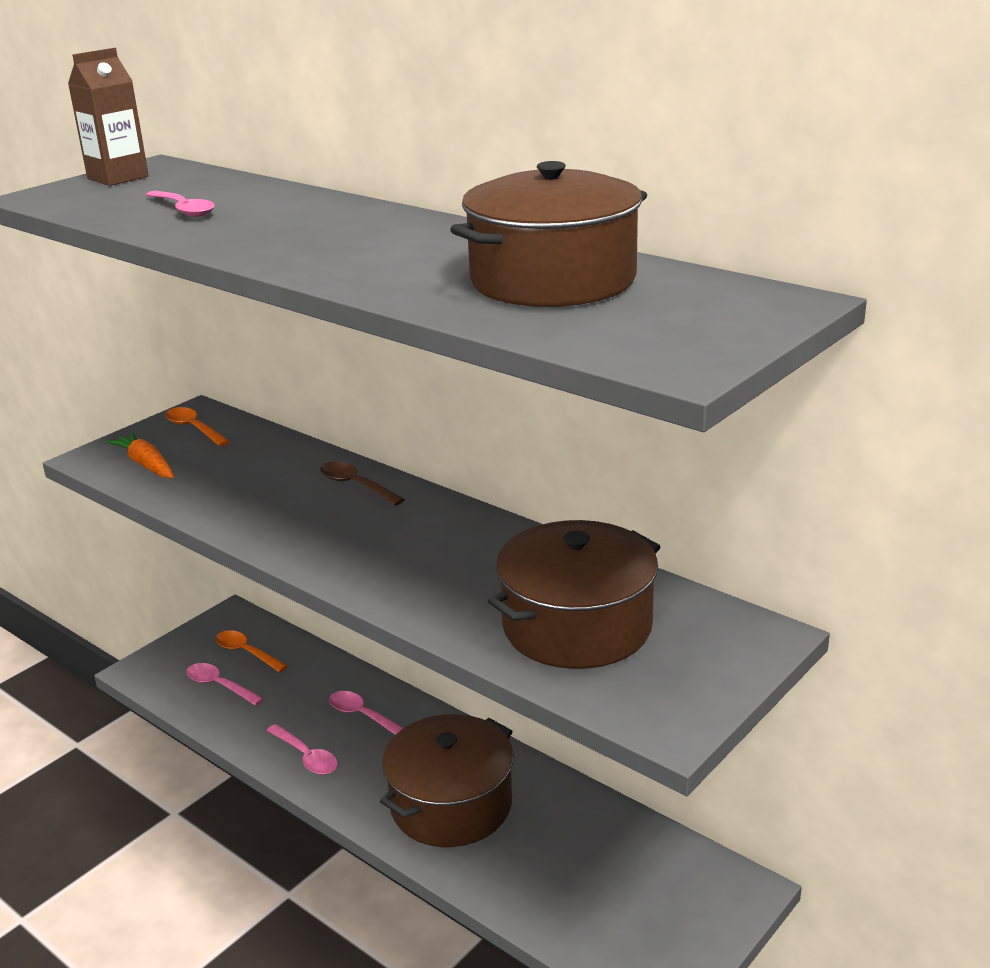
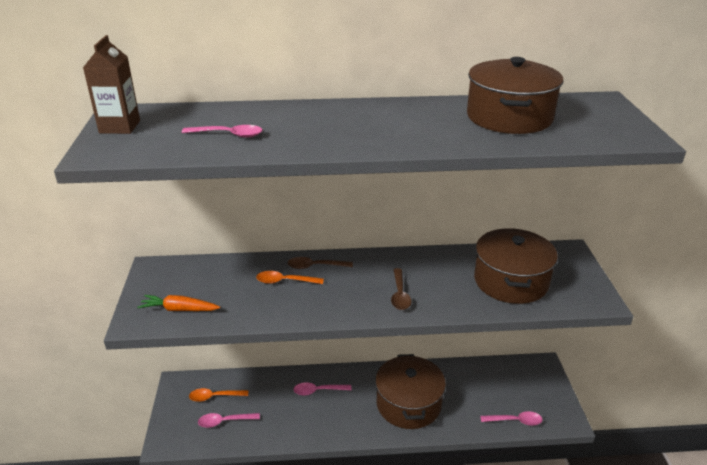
camera: 45 degrees left, 5 degrees up
orange spoon [165,407,230,446] -> orange spoon moved to [256,271,324,284]
pink spoon [266,724,338,775] -> pink spoon moved to [480,411,543,426]
none -> brown spoon [391,268,411,310]

